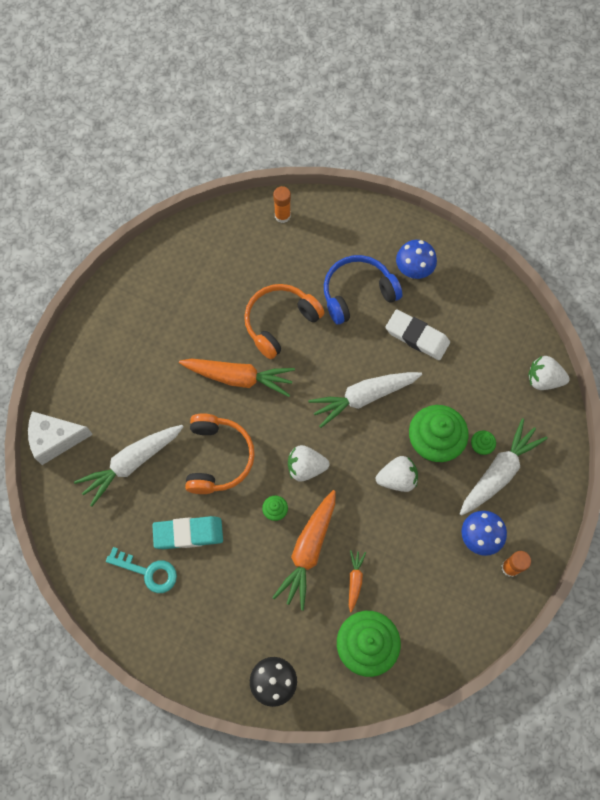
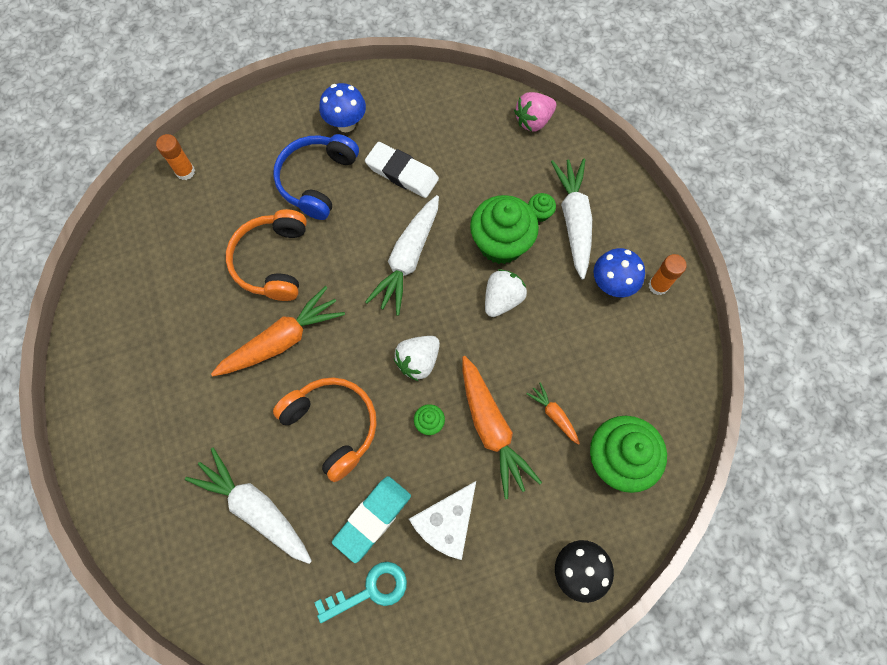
camera: 45 degrees left, 0 degrees up
white cheese [28,411,93,465] -> white cheese moved to [409,481,476,560]
white carrot [74,425,184,507] -> white carrot turned 120 degrees clockwise [185,447,312,564]
white eraser [386,309,450,360] -> white eraser turned 45 degrees clockwise [365,142,439,198]
white strawberry [528,356,570,390] -> pink strawberry [514,92,556,131]

